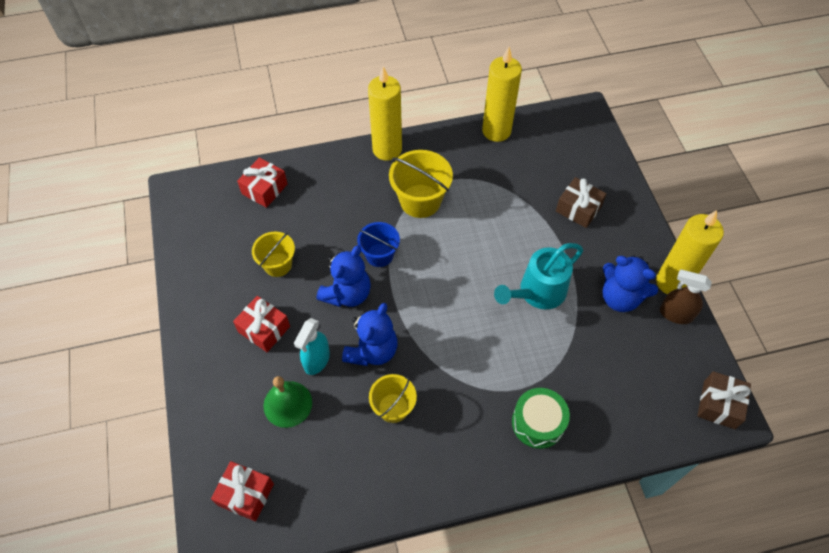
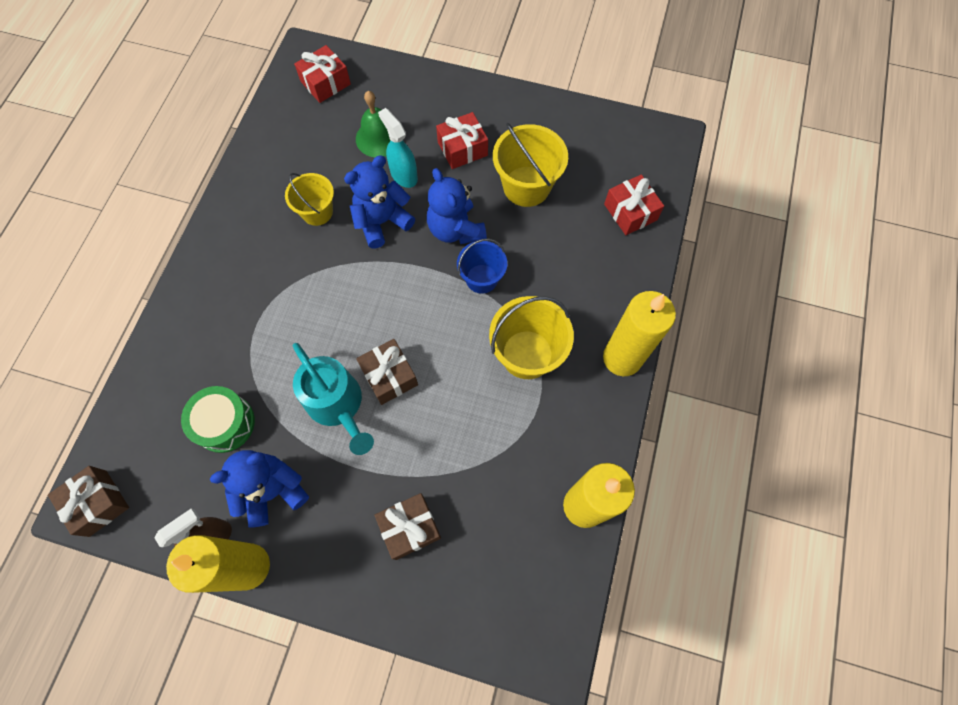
camera: 120 degrees right, 10 degrees up
yellow bucket [252,231,295,277] -> yellow bucket [493,122,568,207], size x1.55
blue teddy bear [342,303,398,366] -> blue teddy bear turned 90 degrees clockwise [344,155,415,249]
turquoise watering can [494,243,583,309] -> turquoise watering can turned 150 degrees clockwise [293,343,374,455]
green drum [512,388,570,449] -> green drum moved to [181,386,255,453]
none -> brown gift [356,339,418,405]

